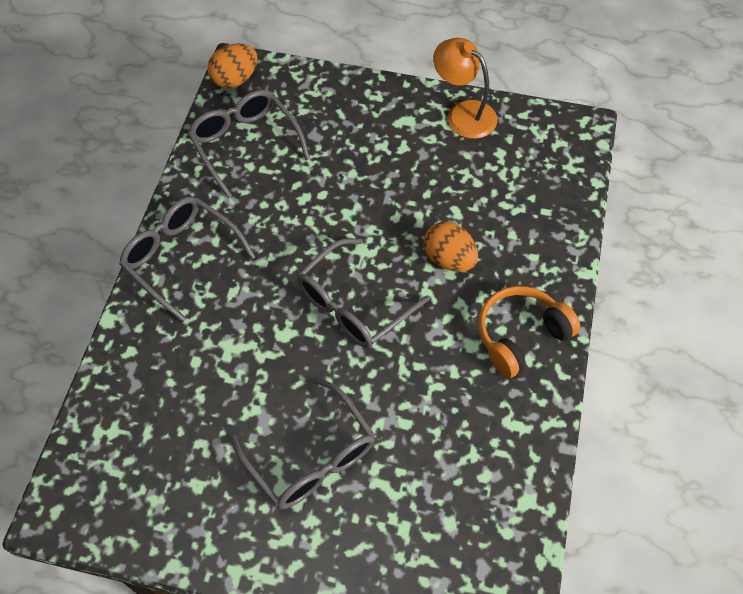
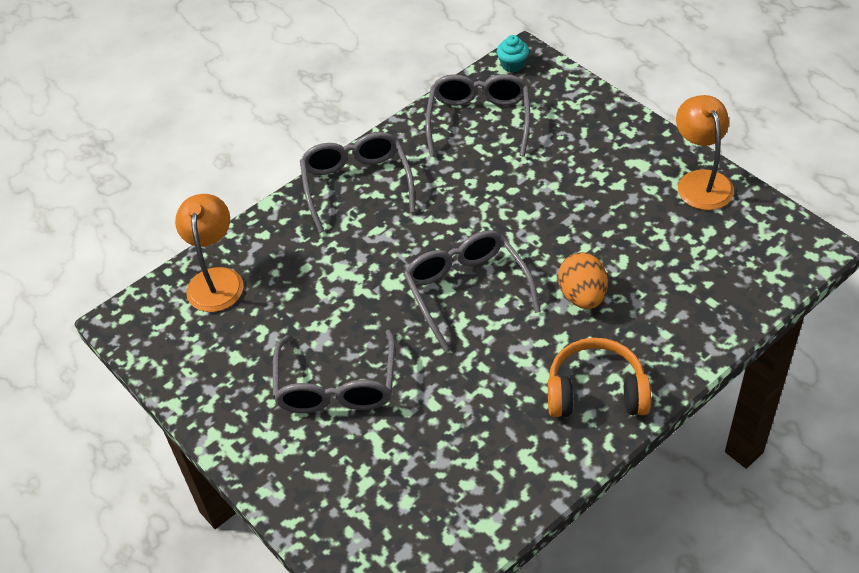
camera: 40 degrees right, 10 degrees down
orange egg [207,44,257,88] -> turquoise cupcake [497,35,529,73]
grey glasses [297,238,430,348] -> grey glasses turned 75 degrees clockwise [404,230,541,351]
none -> orange lamp [175,194,243,312]

